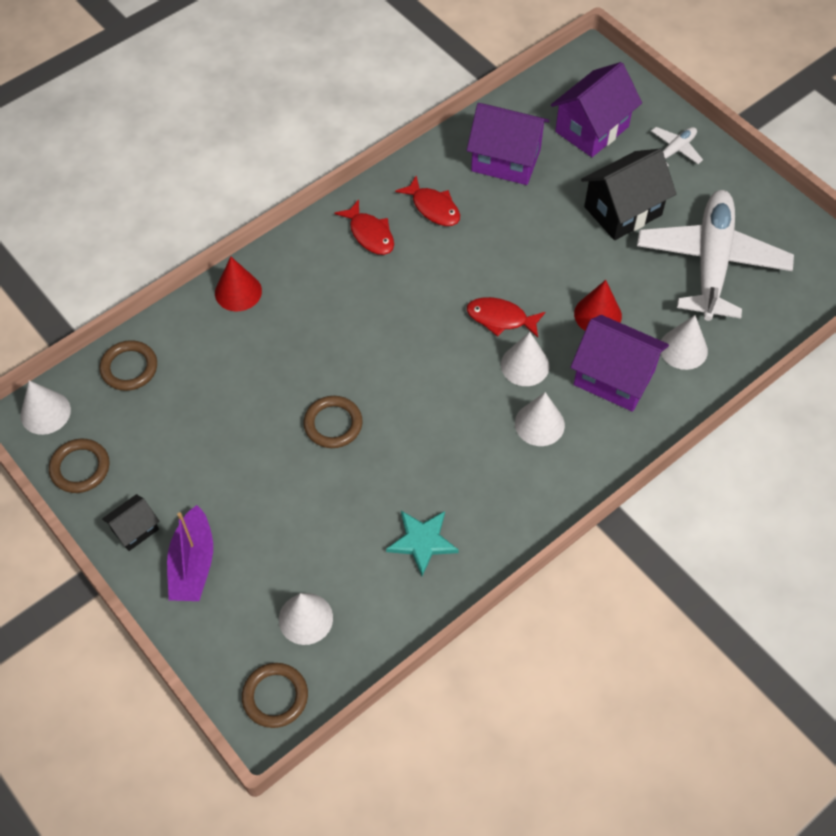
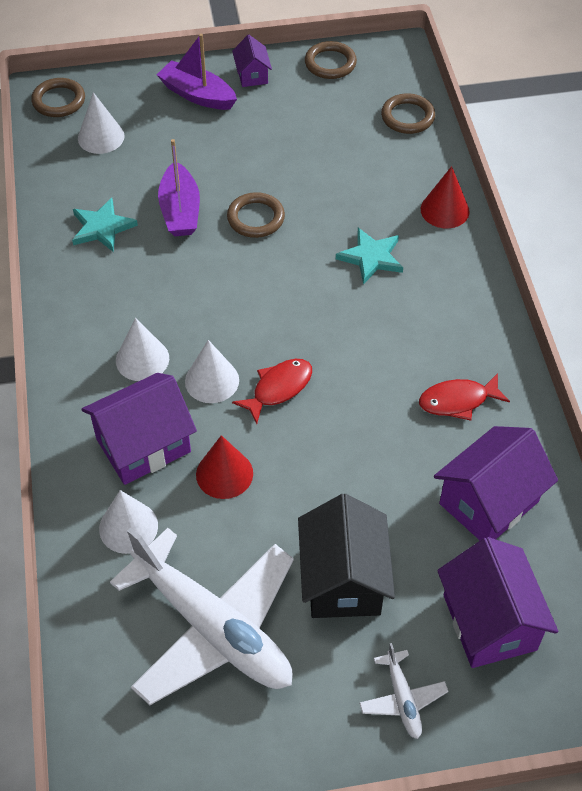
camera: 120 degrees right, 5 degrees down
white cone [21,380,71,435] -> none
black house [102,494,160,551] -> purple house [232,35,272,87]
red fish [335,199,394,255] -> none
none -> purple boat [158,139,200,236]
none -> turquoise star [336,228,403,284]

